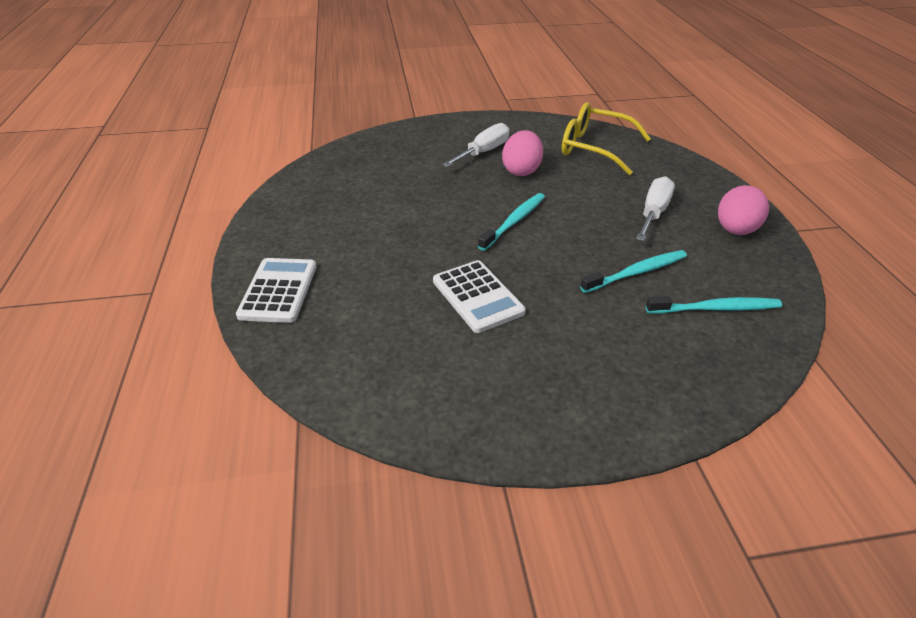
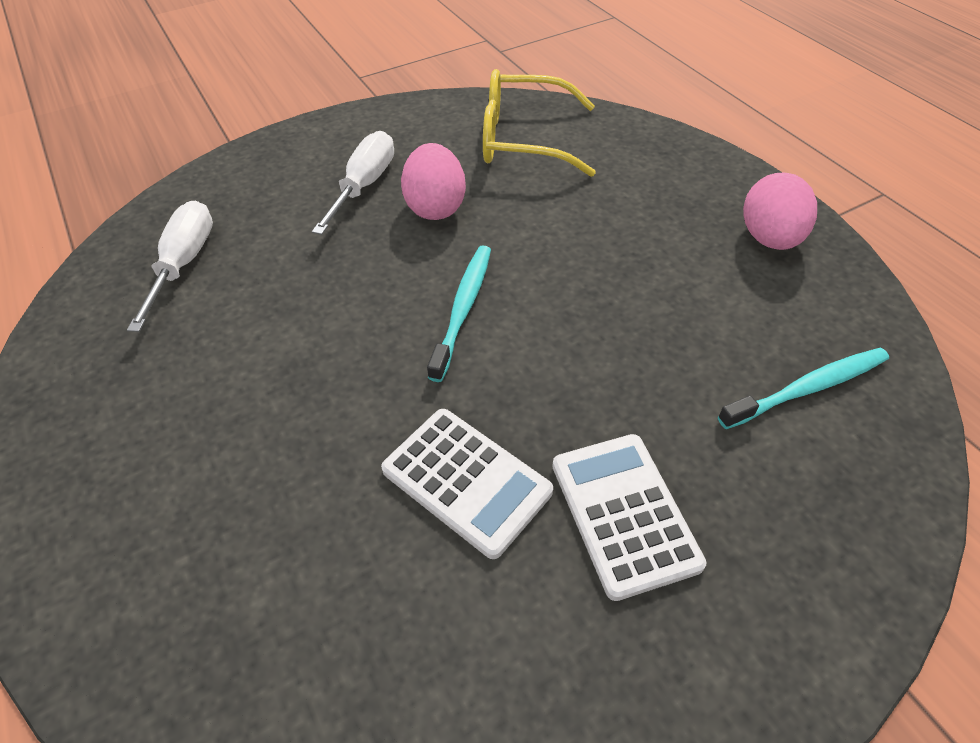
camera: 20 degrees left, 10 degrees up
white calculator [236,258,317,323] -> white calculator moved to [552,434,706,601]
turquoise toothbrush [580,250,687,293] -> none
white screwdriver [636,176,675,241] -> white screwdriver moved to [127,201,213,332]

